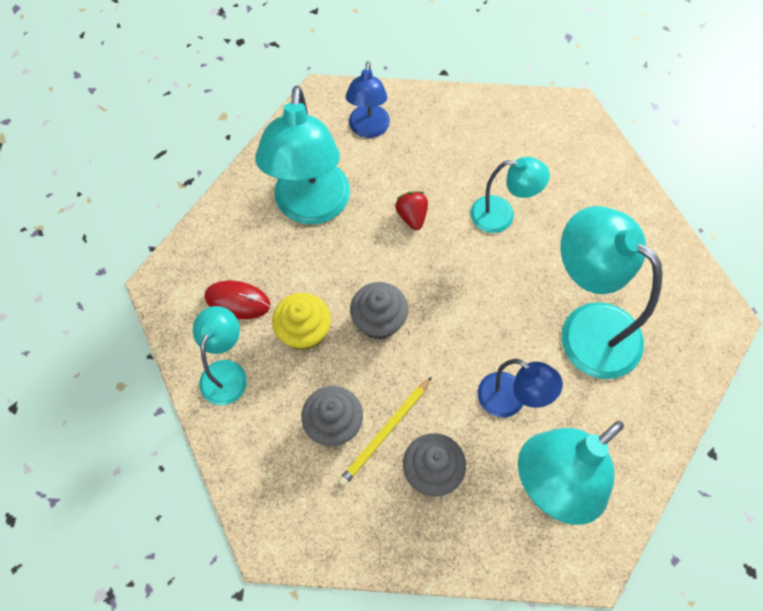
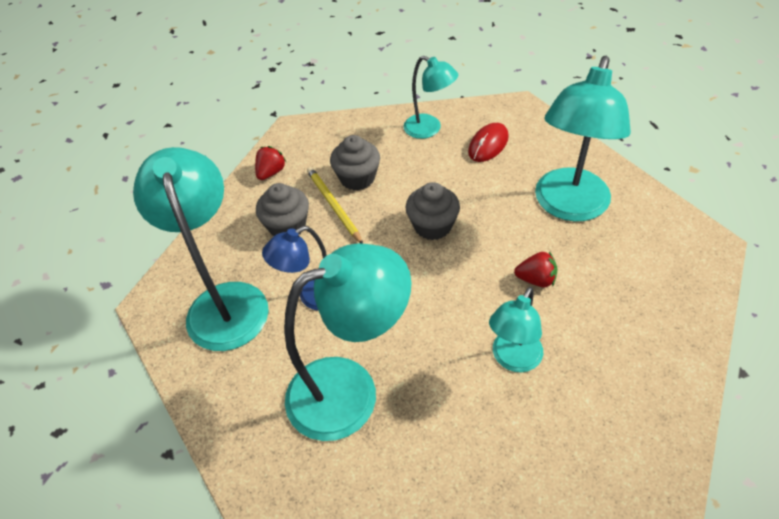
camera: 115 degrees right, 15 degrees down
turquoise lamp [255,85,350,225] -> turquoise lamp turned 90 degrees counterclockwise [535,56,631,222]
yellow cupcake [272,293,331,351] -> none
blue lamp [346,61,390,138] -> none
none -> red strawberry [255,146,286,180]

